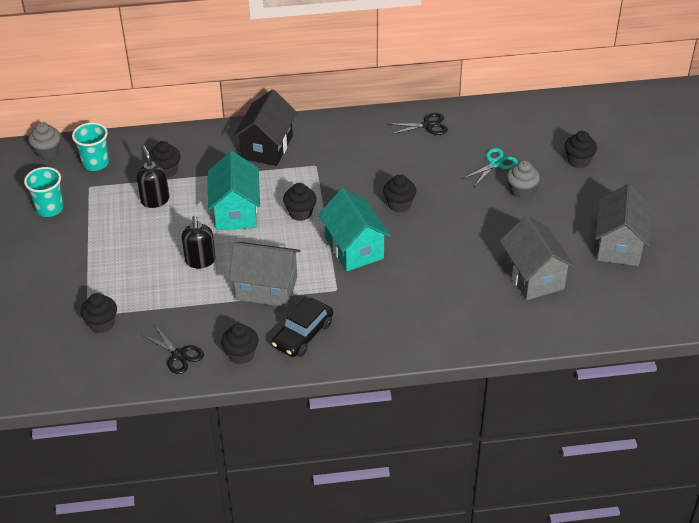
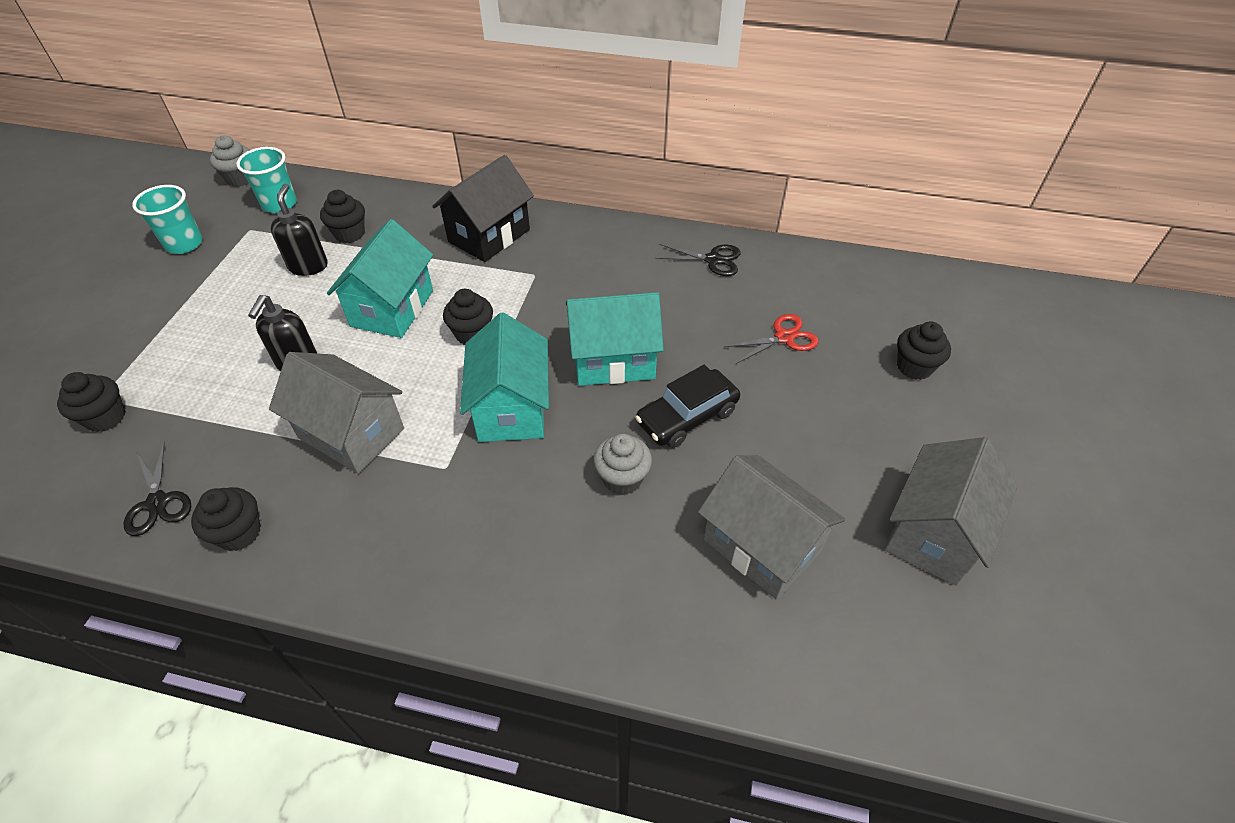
camera: 20 degrees right, 5 degrees up
black car [272,298,333,357] -> black car moved to [635,365,740,448]
black cupcake [383,174,417,213] -> turquoise house [566,292,664,386]
turquoise scissors [463,148,518,186] -> red scissors [724,314,819,364]
grey house [500,215,575,300] -> grey house turned 45 degrees counterclockwise [698,456,845,600]
grey cupcake [507,160,540,198] -> grey cupcake moved to [593,434,652,495]

